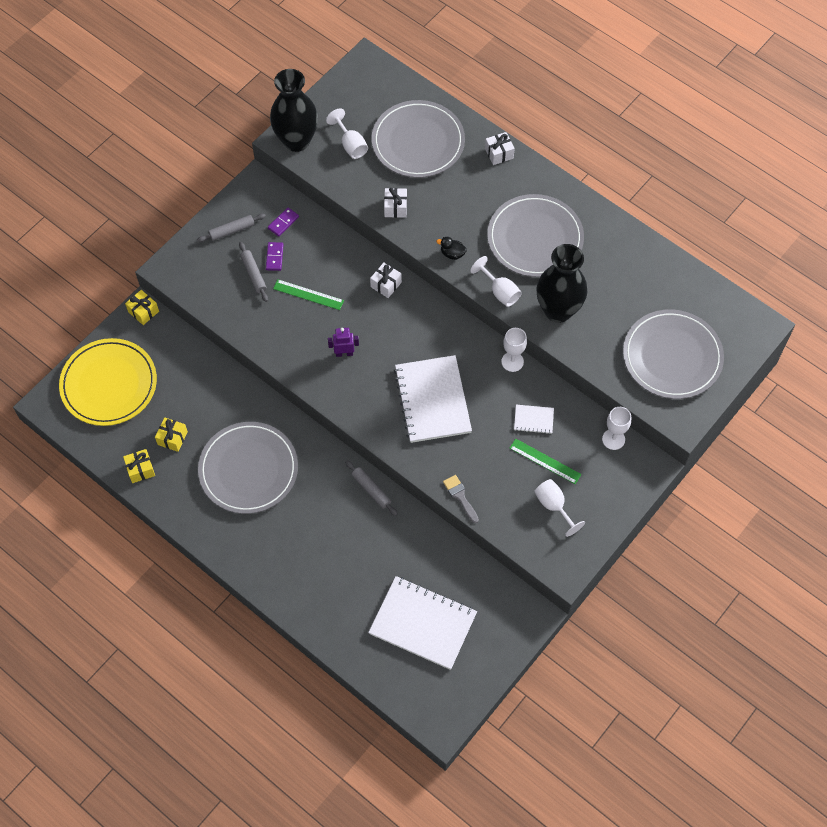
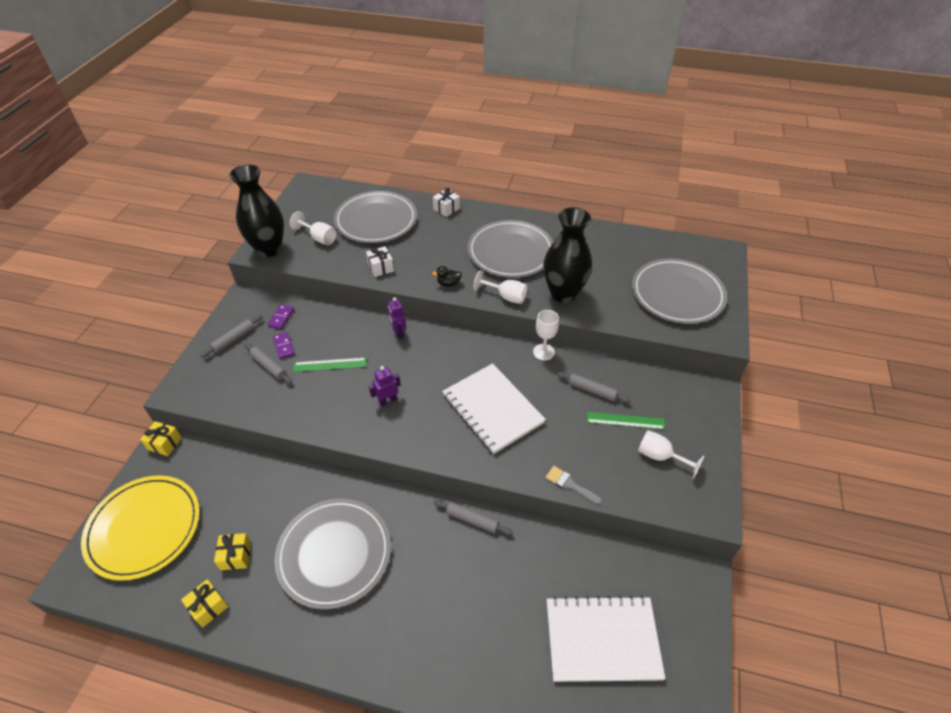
camera: 25 degrees left, 15 degrees down
white gift [370,262,402,298] -> purple robot [388,297,406,339]
white notebook [514,405,554,434] -> grey rolling pin [557,372,631,403]
white goblet [602,407,631,450] -> none

